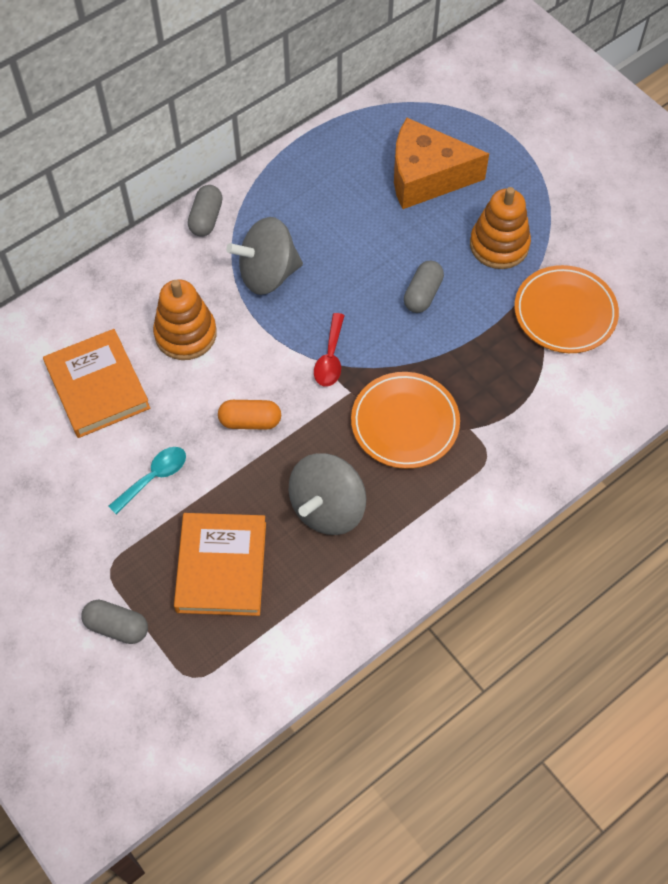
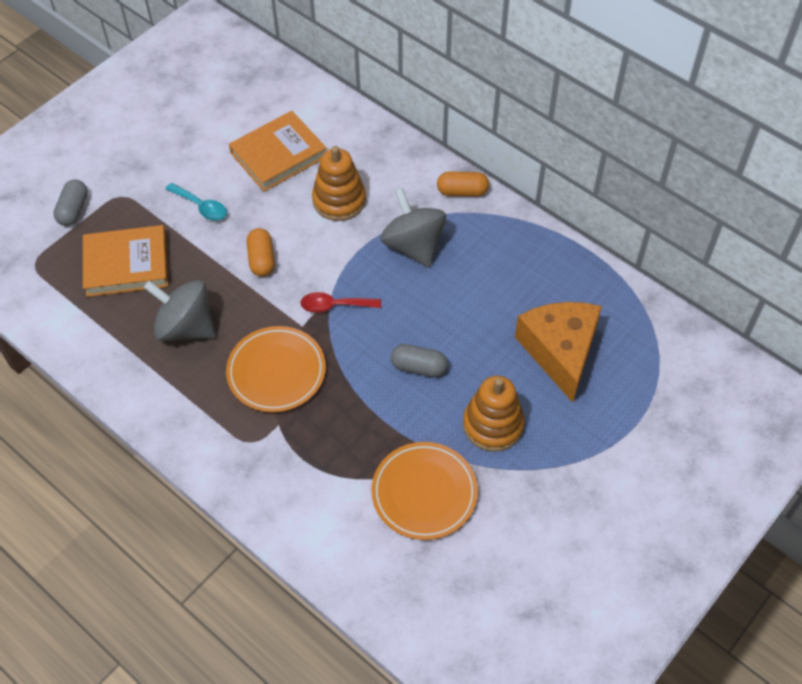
camera: 80 degrees right, 5 degrees down
grey capsule [188,185,223,237] -> orange capsule [437,172,489,196]

